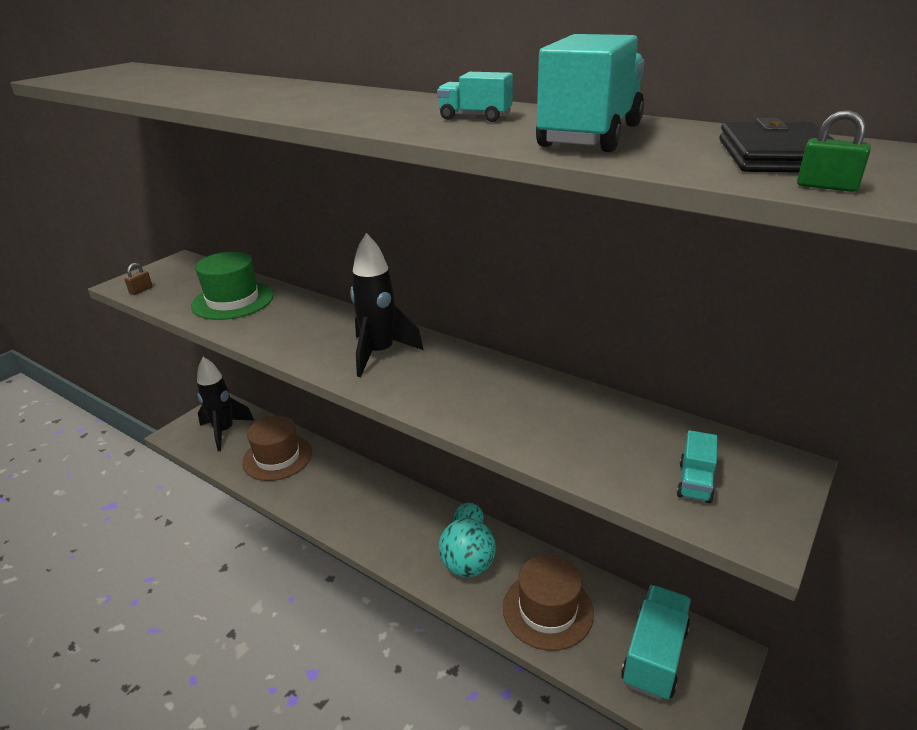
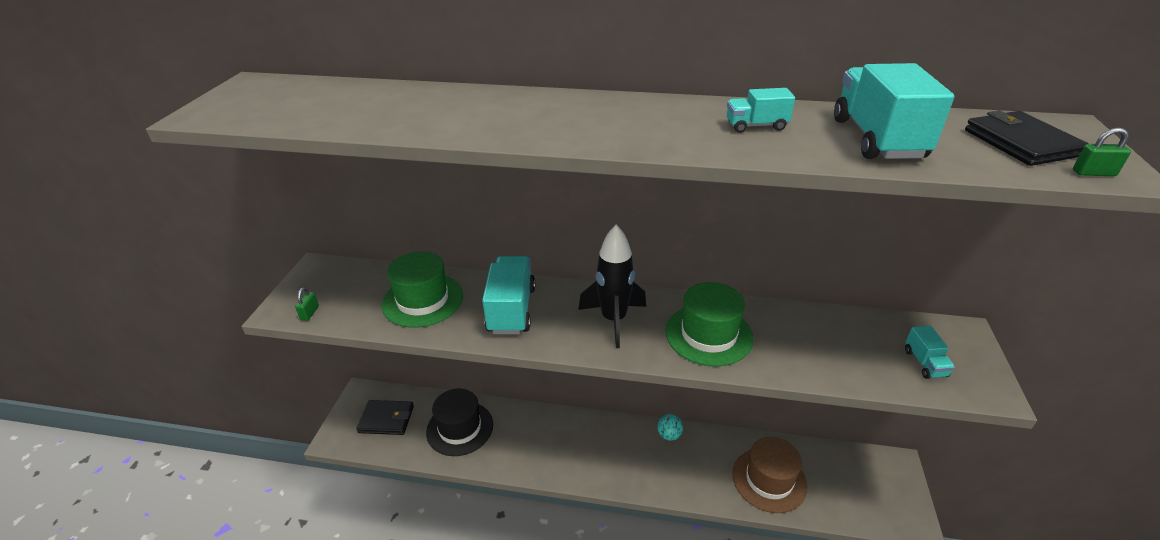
camera: 25 degrees left, 5 degrees up
brown padlock [124,263,153,295] -> green padlock [295,287,319,321]
black rocket [197,357,254,451] -> black wallet [357,400,414,435]
brown hat [242,416,312,481] -> black hat [426,389,493,456]
turquoise ball [439,518,496,577] -> none
turquoise truck [621,585,691,700] -> turquoise truck moved to [482,256,536,334]
none -> green hat [666,282,754,366]

